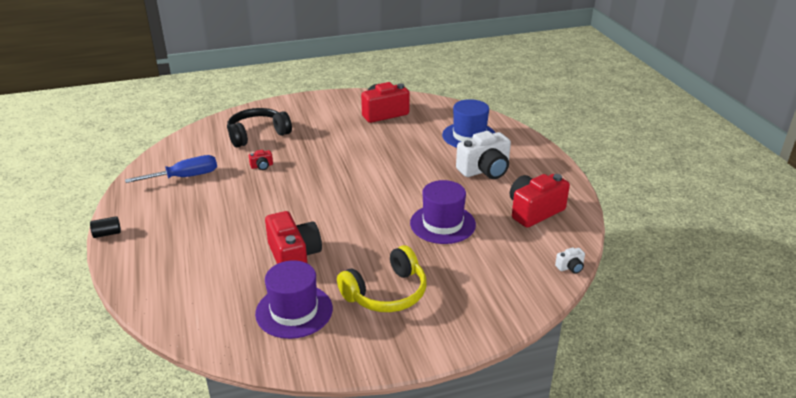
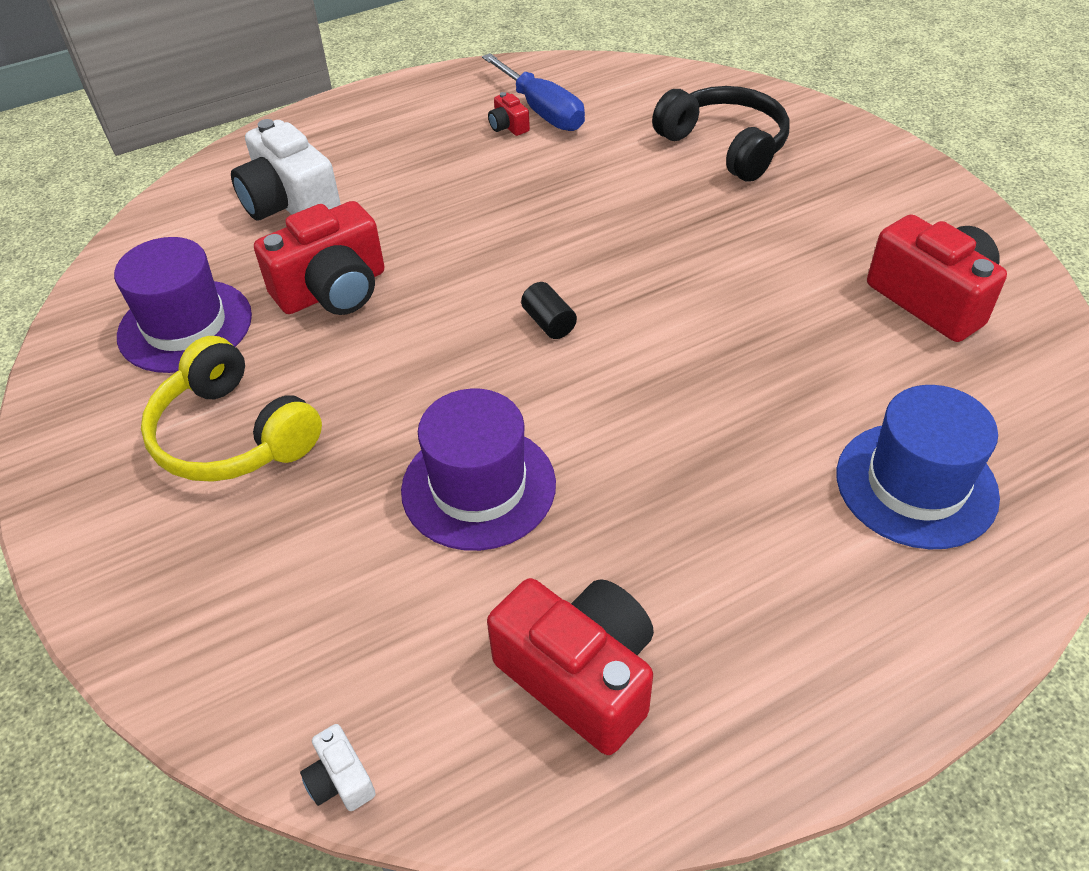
camera: 80 degrees right, 15 degrees up
black cylinder [90,216,121,238] -> black cylinder moved to [521,282,577,339]
red camera [249,149,273,170] -> red camera moved to [488,92,530,136]
white camera [456,131,511,179] -> white camera moved to [231,119,341,221]

